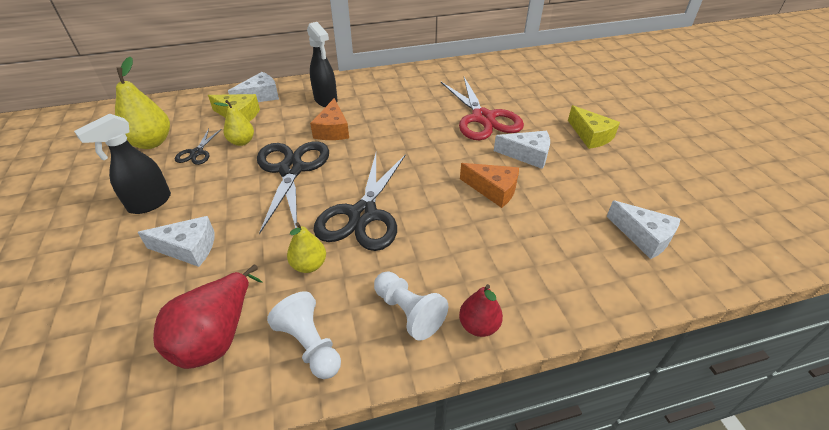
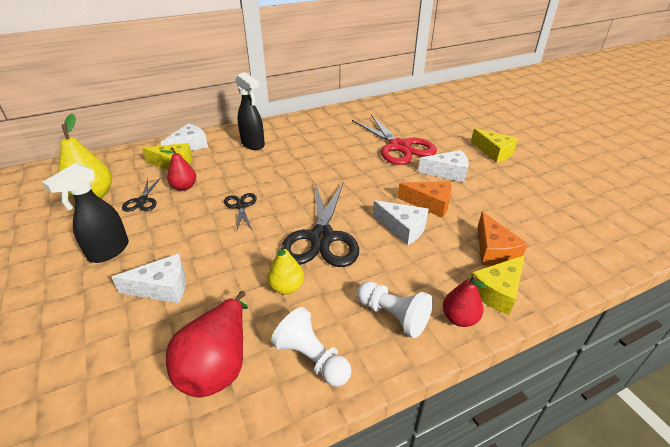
camera: 10 degrees left, 5 degrees down
yellow pear [214,100,254,146] -> red pear [161,147,196,191]
black scissors [257,141,329,235] -> black scissors [224,193,257,232], size x0.48
orange cheese [310,98,349,140] -> orange cheese moved to [478,212,528,266]
white cheese [606,200,680,259] -> white cheese moved to [373,200,429,246]
none -> yellow cheese [470,255,525,315]

